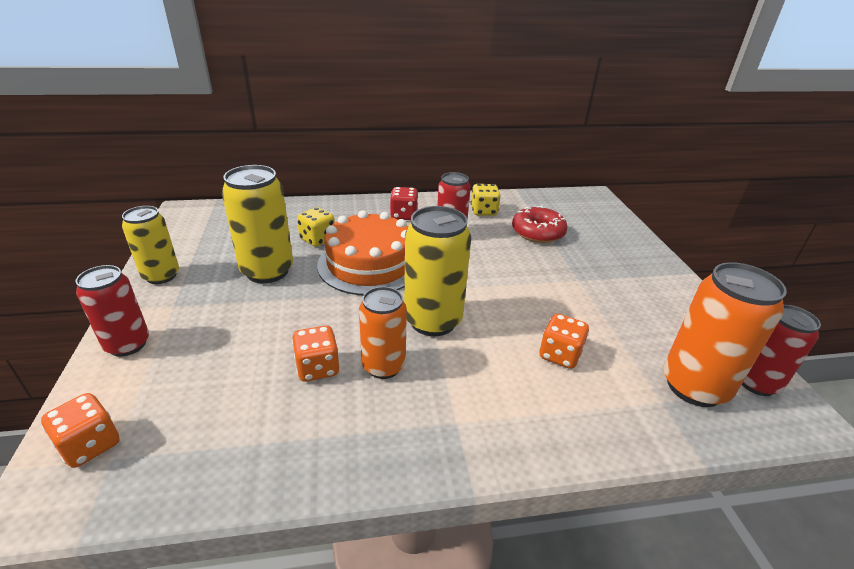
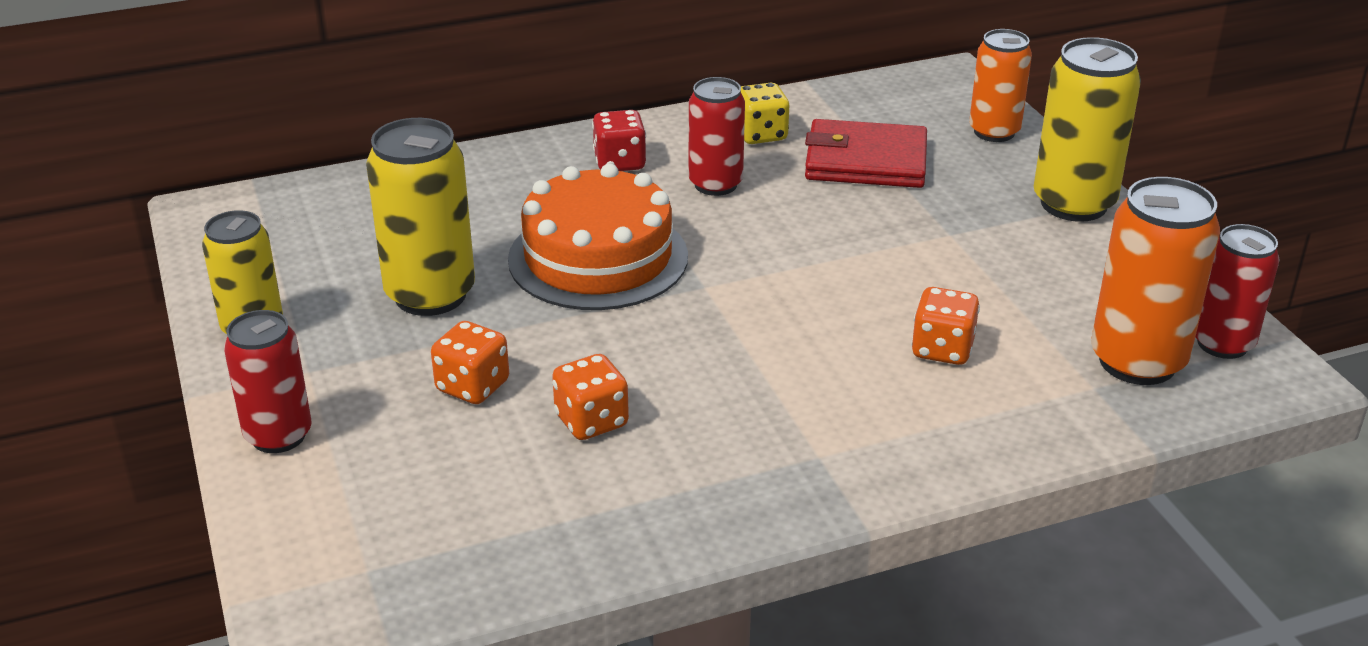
camera: 10 degrees left, 0 degrees up
orange dice [41,393,119,468] -> orange dice moved to [431,321,509,404]
yellow dice [297,207,335,247] -> none
orange can [359,287,407,379] -> orange can moved to [969,29,1032,142]
yellow can [404,206,471,336] -> yellow can moved to [1034,37,1141,222]
red donut [512,205,568,243] -> red wallet [805,119,927,188]

